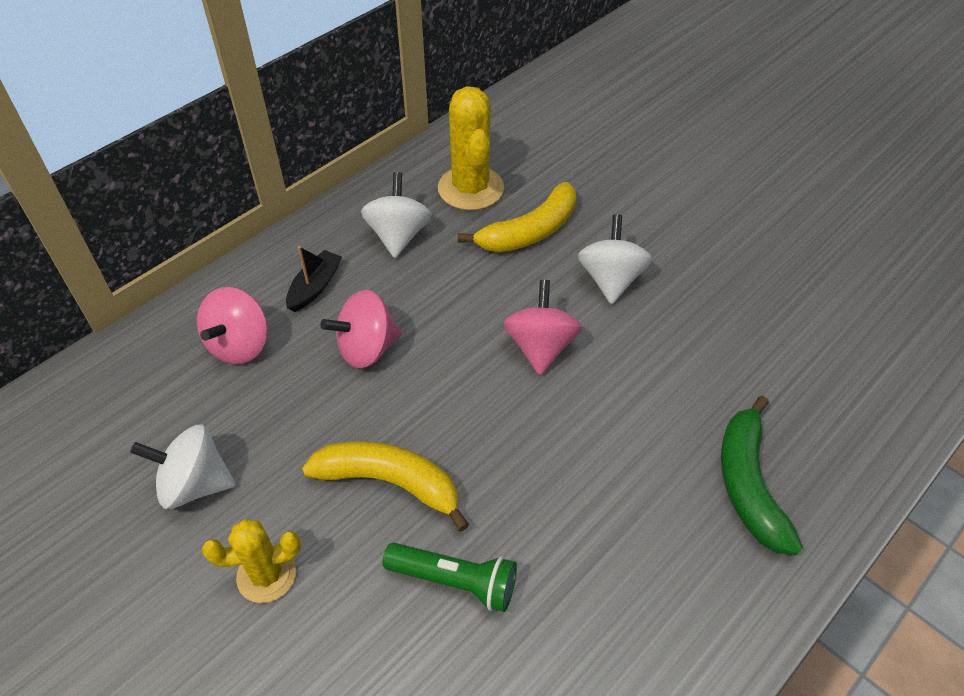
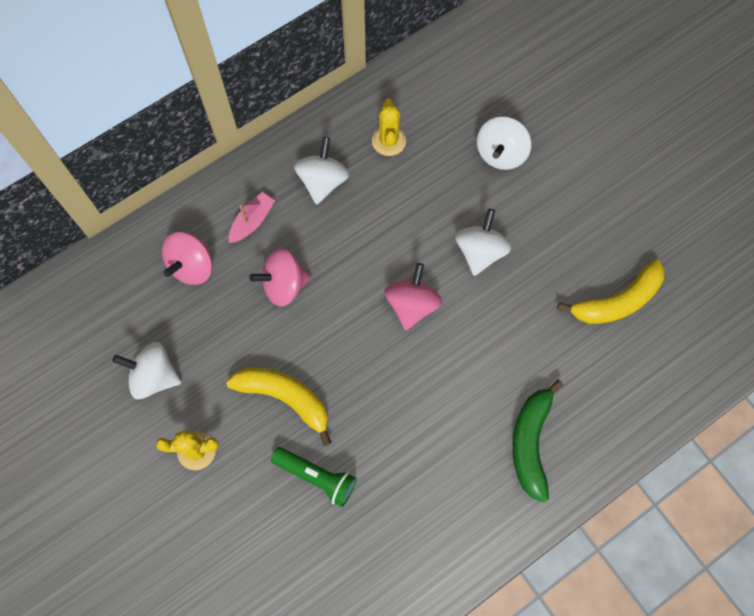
camera: 10 degrees right, 20 degrees up
black boat [286,246,342,312] -> pink boat [229,192,275,243]
yellow cactus [438,86,504,210] -> yellow cactus [372,99,406,156], size x0.63
yellow banana [458,182,576,252] -> yellow banana moved to [557,259,665,324]
none -> white spinning top [477,117,531,170]

